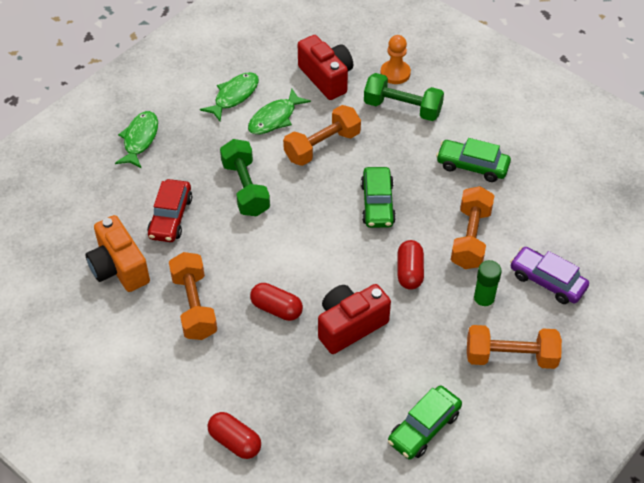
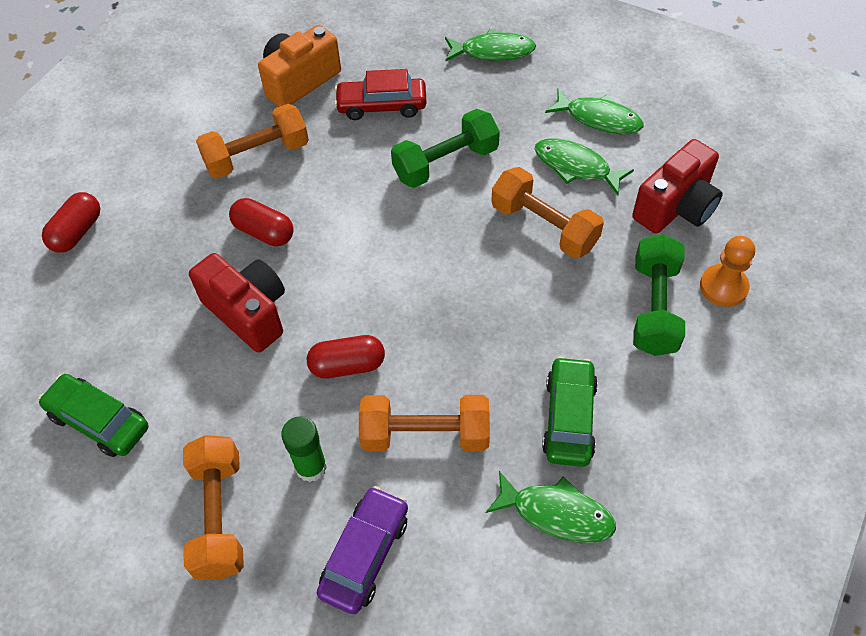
camera: 80 degrees right, 5 degrees up
red capsule [250,283,303,321] -> red capsule turned 75 degrees counterclockwise [229,198,294,246]
green car [361,167,396,228] -> none
none -> green fish [486,471,616,543]

